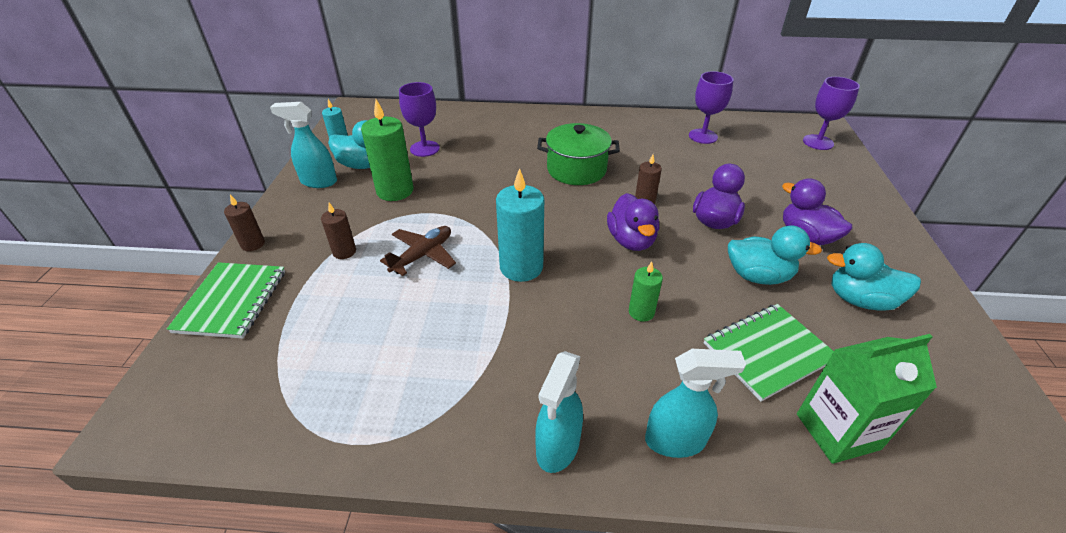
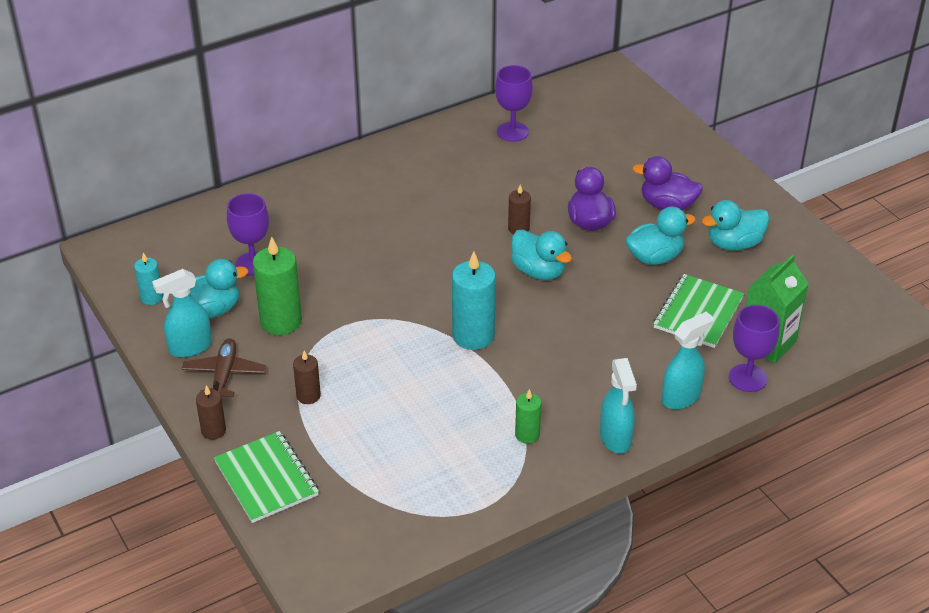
camera: 35 degrees left, 0 degrees up
brown plane [380,226,456,276] -> brown plane moved to [182,338,266,397]
green pot [537,123,620,185] -> none
purple duck [607,193,659,251] -> turquoise duck [511,229,572,280]
green candle [629,261,663,322] -> green candle moved to [515,389,541,444]
purple goblet [803,77,860,150] -> purple goblet moved to [729,305,779,392]

